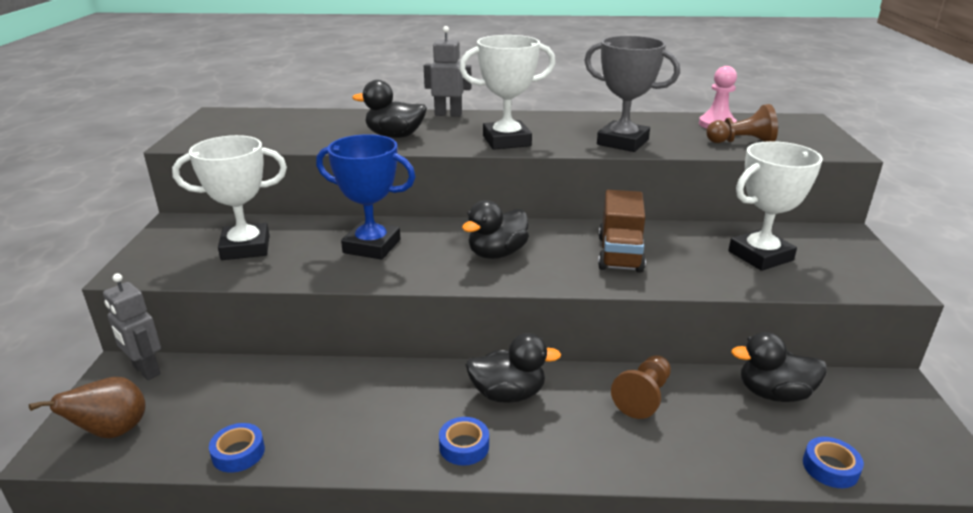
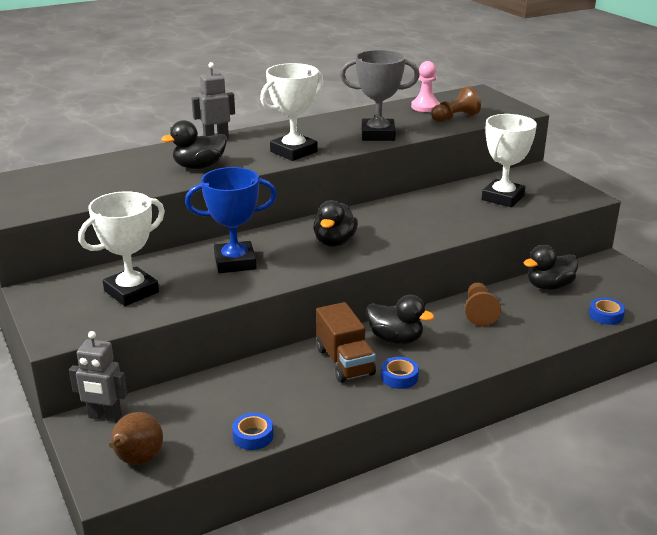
camera: 30 degrees left, 0 degrees up
black duck [466,333,561,403] -> black duck turned 60 degrees clockwise [366,295,434,344]
brown truck [598,190,646,273] -> brown truck moved to [316,302,376,383]

